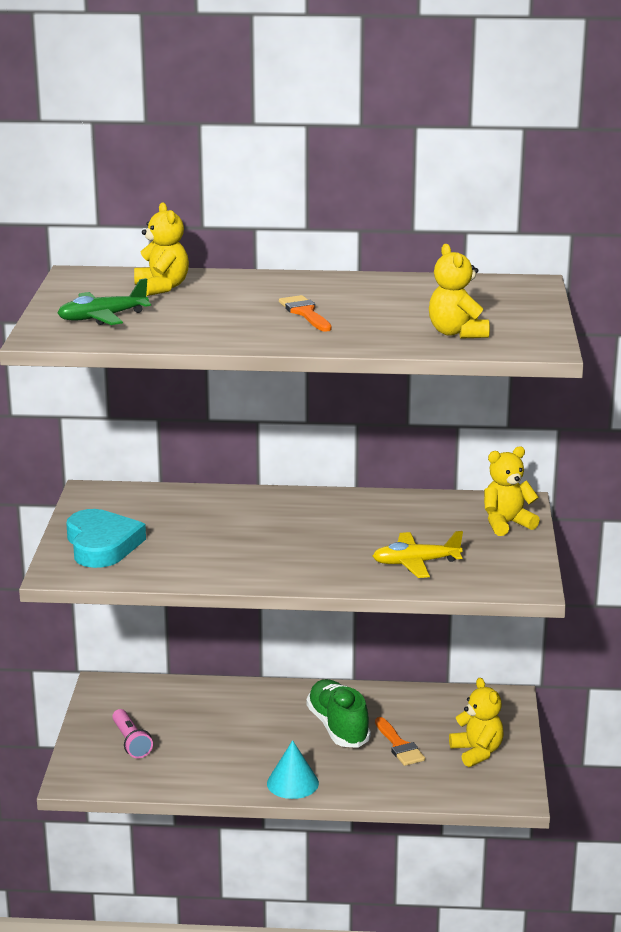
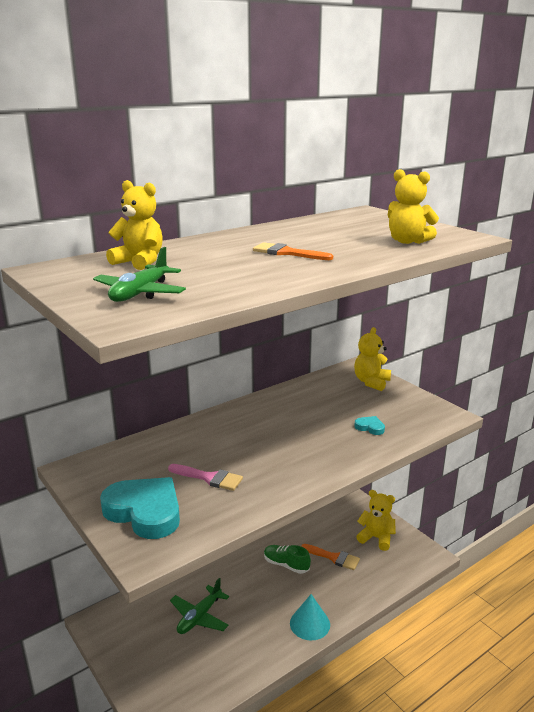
camera: 40 degrees left, 0 degrees up
pink flashlight [112,709,153,758] -> none
green shoe [306,679,371,748] -> green shoe [264,545,311,574], size x0.65
yellow plane [373,531,463,578] -> turquoise heart [355,416,385,435]
none -> pink brush [168,464,243,491]
none -> green plane [170,578,229,634]

